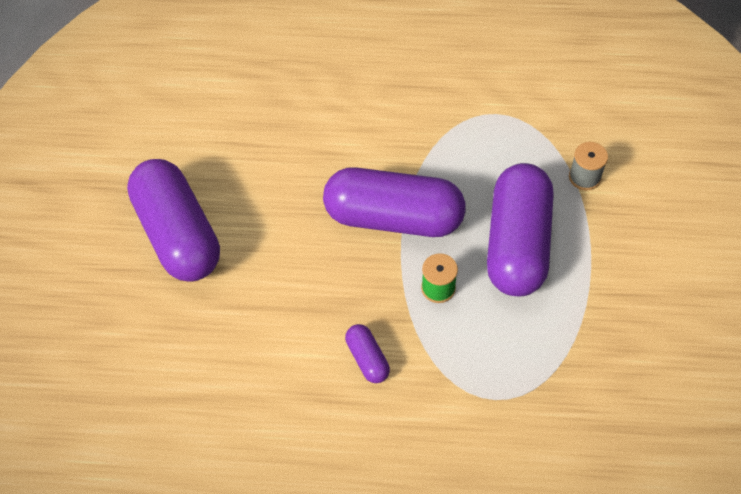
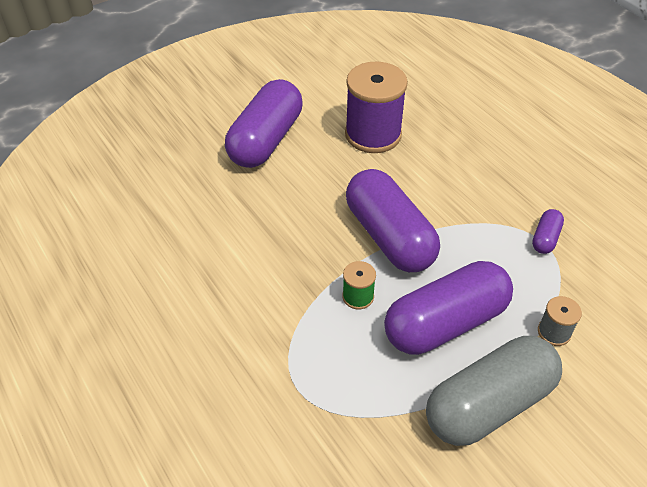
camera: 50 degrees right, 10 degrees down
purple capsule [345,324,390,383] -> purple capsule moved to [532,209,564,254]
none -> purple spool [345,62,408,153]
none -> grey capsule [426,336,562,446]

